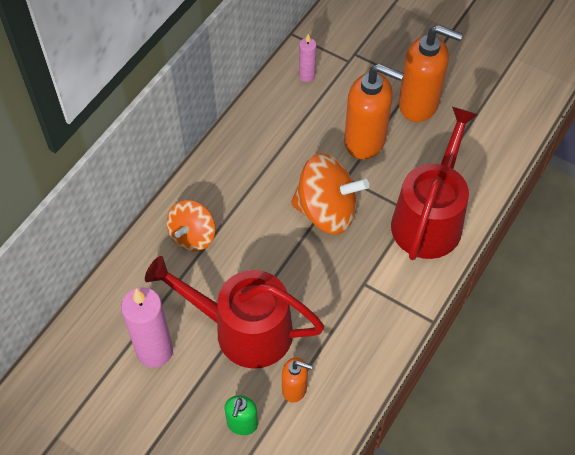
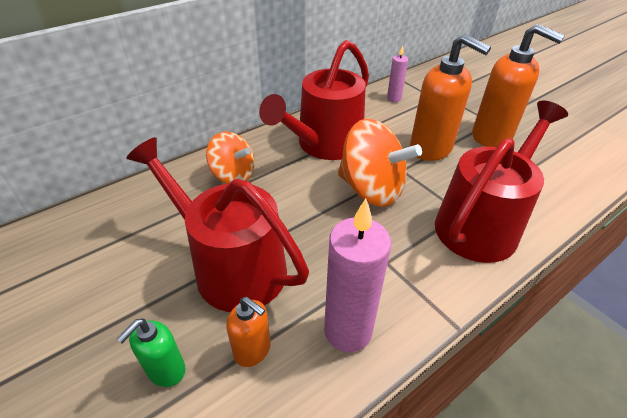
camera: 20 degrees right, 15 degrees down
pink candle [121,288,173,368] -> pink candle moved to [324,199,391,353]
orange spinning top [167,200,215,252] -> orange spinning top turned 105 degrees counterclockwise [206,131,255,184]
none -> red watering can [259,40,369,160]

